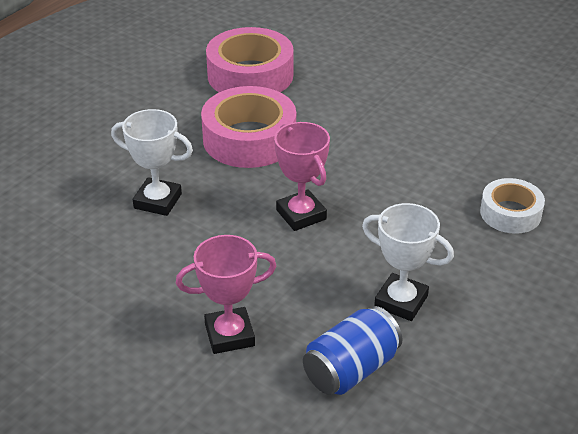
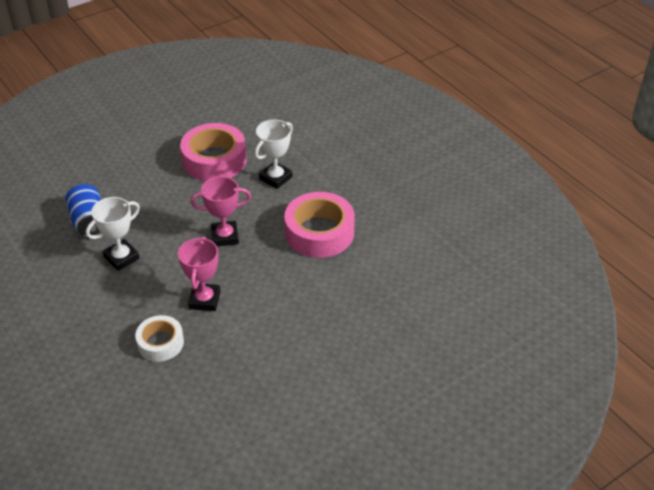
camera: 110 degrees right, 5 degrees up
pink trophy [176,235,276,354] -> pink trophy moved to [178,236,220,311]
pink tape [206,27,294,92] -> pink tape moved to [180,123,247,181]

